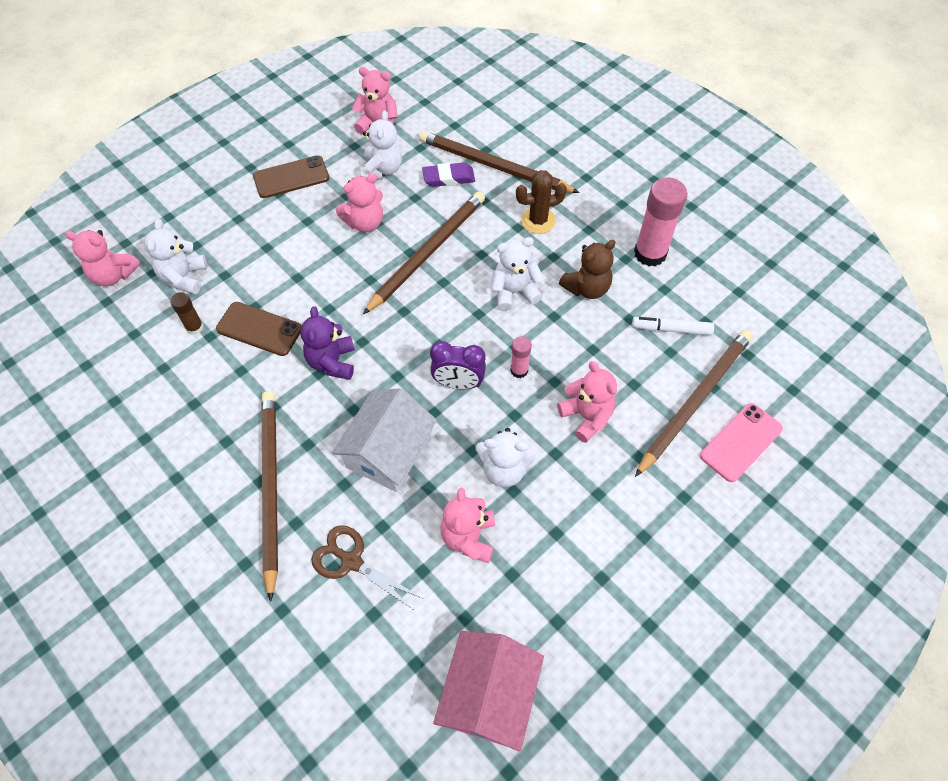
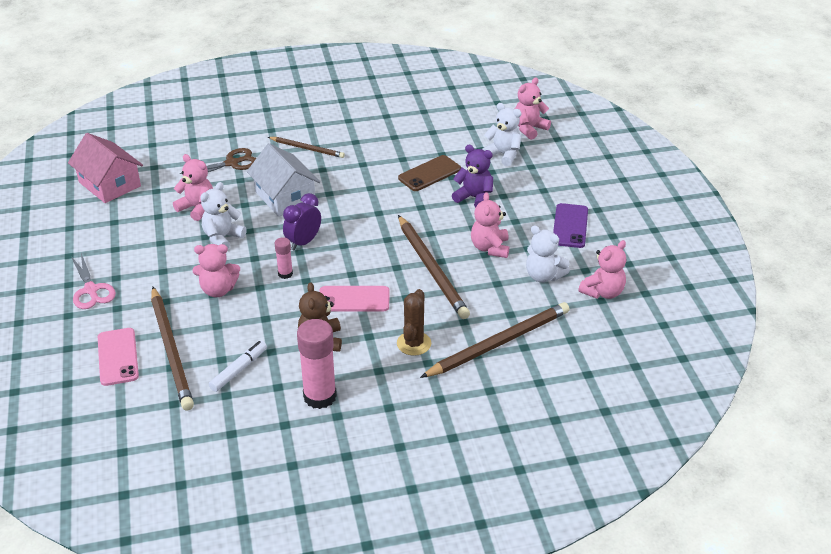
camera: 120 degrees right, 20 degrees down
brown glue stick [170,292,204,335] -> none
brown phone [253,155,329,198] -> purple phone [553,203,588,248]
brown pencil [261,391,278,602] -> brown pencil [268,137,345,158], size x0.58
purple teddy bear [300,307,355,380] -> purple teddy bear moved to [452,145,493,208]
purple eraser [422,162,475,187] -> none
white teddy bear [492,237,544,311] -> pink phone [319,286,390,311]
none -> pink scissors [71,253,116,309]

